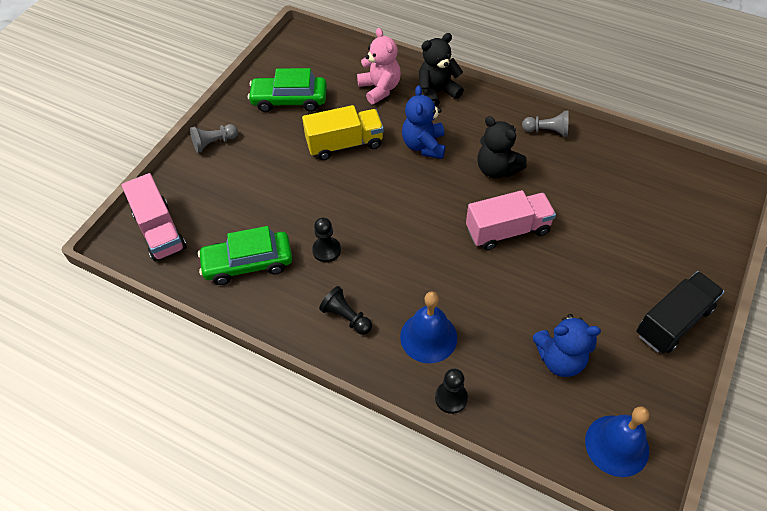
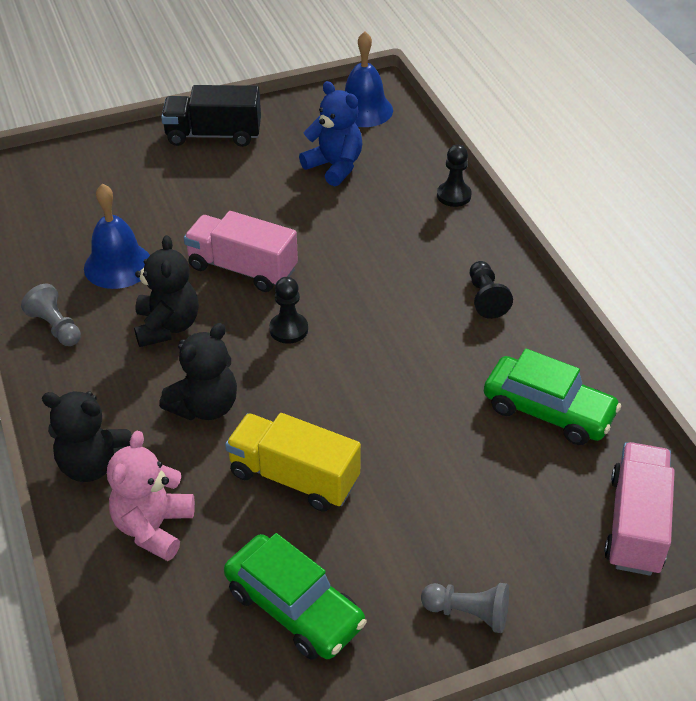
camera: 140 degrees left, 10 degrees down
black pawn [312,218,341,263] -> black pawn moved to [269,277,308,344]
blue bell [400,291,457,363] -> blue bell moved to [84,184,150,289]
blue teddy bear [402,86,445,159] -> black teddy bear [159,323,237,420]

